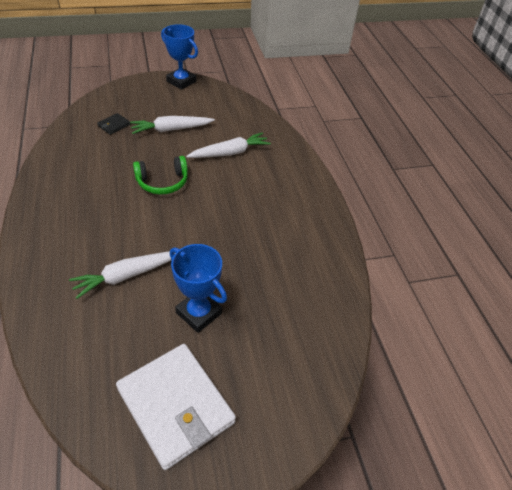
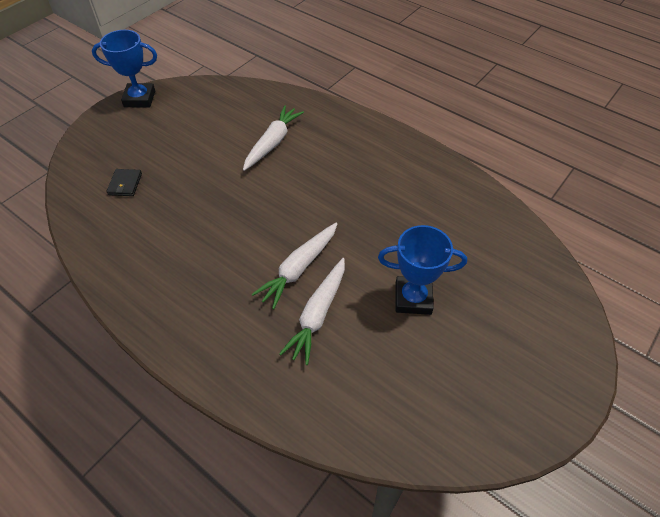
camera: 35 degrees left, 5 degrees up
white wallet [116,344,236,470] -> none
white carrot [130,116,215,134] -> white carrot moved to [252,223,337,309]
green headphones [133,156,188,195] -> none

